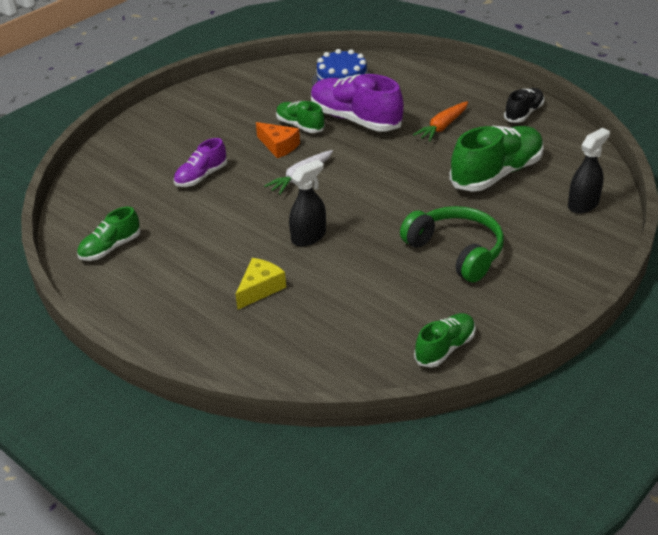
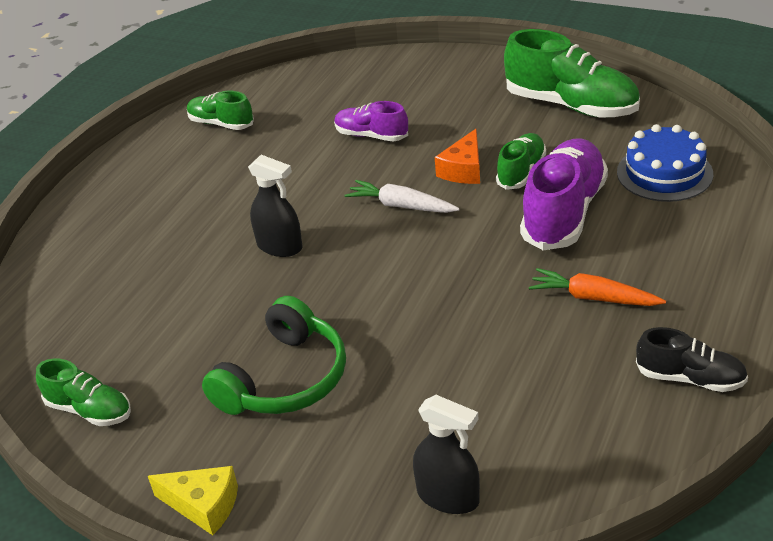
camera: 75 degrees right, 0 degrees up
yellow cheese [235,258,286,309] -> yellow cheese moved to [148,466,238,535]
green shoe [449,126,544,192] -> green shoe moved to [504,29,640,118]

